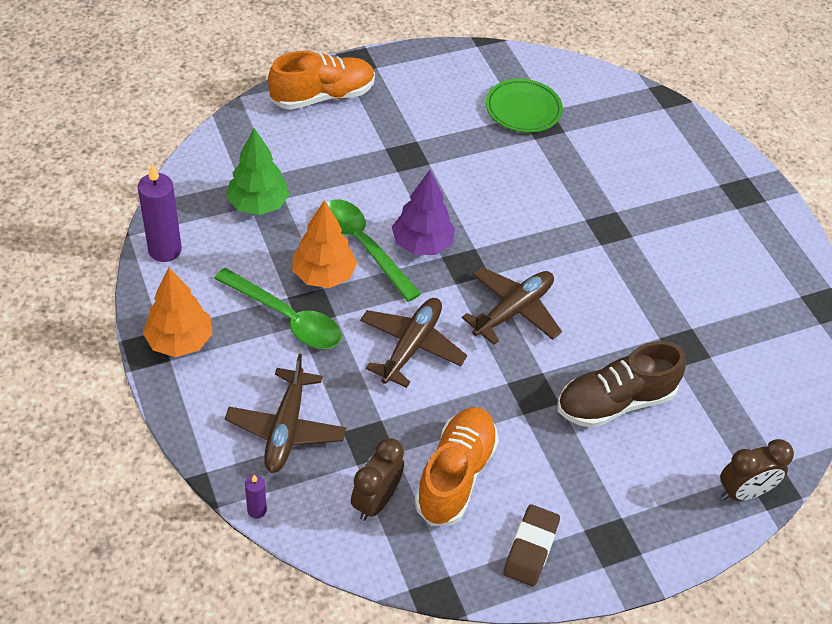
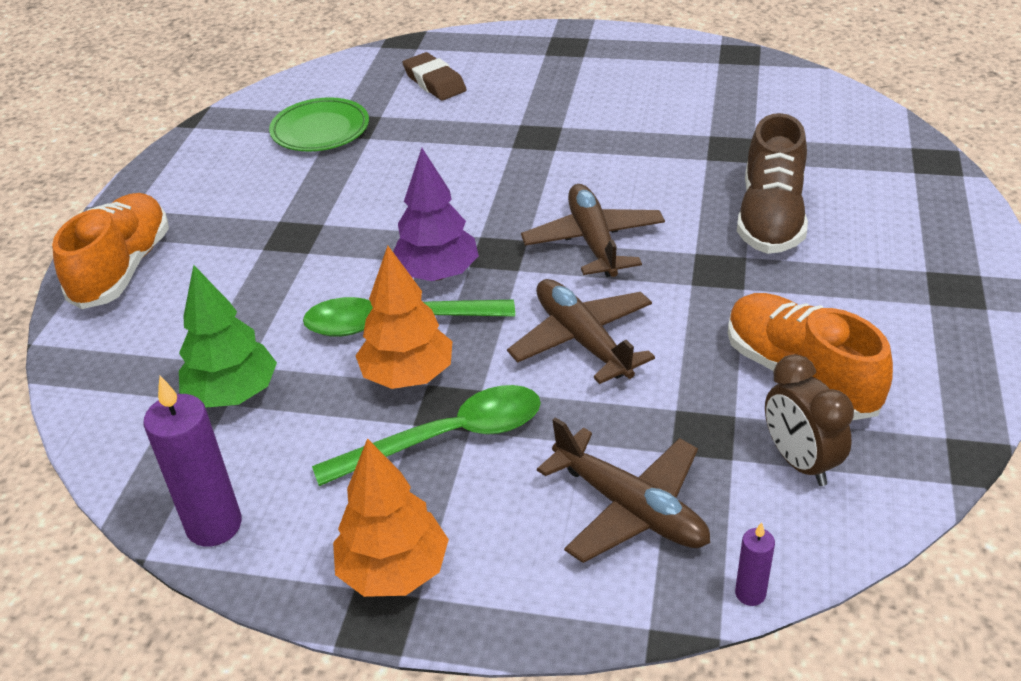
camera: 50 degrees left, 10 degrees down
brown eraser [503,504,560,586] -> brown eraser moved to [402,52,466,100]
brown clock [720,439,794,501] -> none

